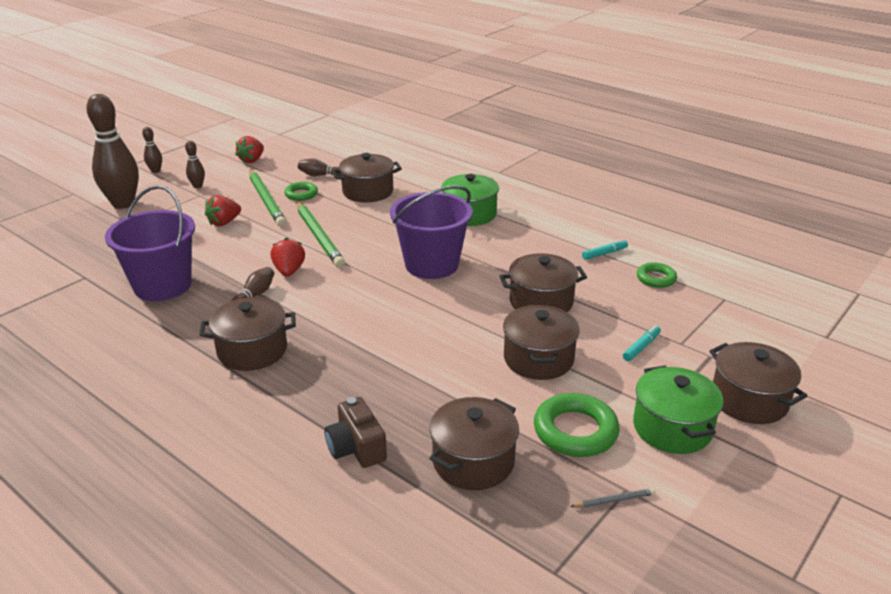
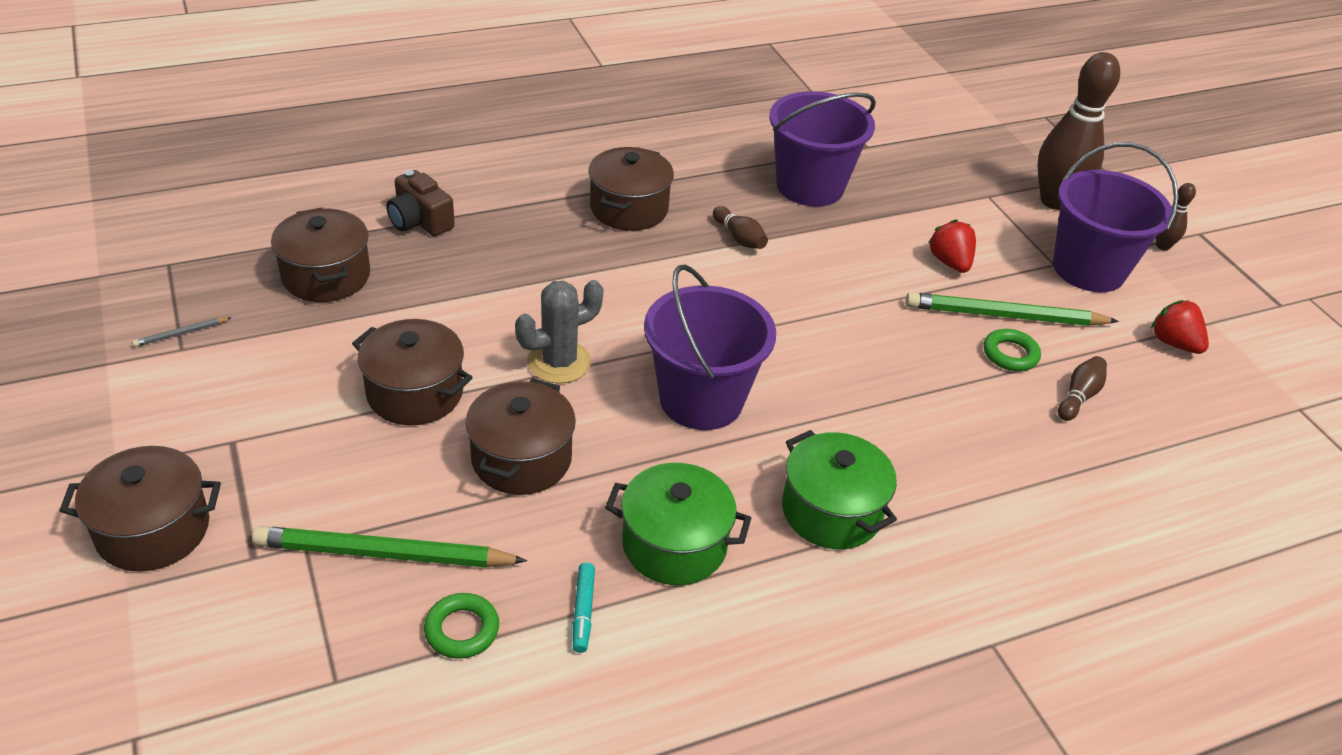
camera: 115 degrees right, 10 degrees up
brown bowling pin [185,141,205,188] -> purple bucket [1053,143,1179,292]
red strawberry [271,238,305,277] -> none
green pencil [297,202,345,268] -> green pencil moved to [252,526,527,568]
brown camera [324,397,387,468] -> brown camera turned 135 degrees counterclockwise [387,170,455,236]
brown pot [332,153,402,202] -> none
green ring [534,393,619,457] -> none
grey pencil [570,488,655,508] -> grey pencil turned 45 degrees clockwise [132,317,232,347]
turquoise marker [623,325,661,361] -> none
green pot [633,365,723,454] -> green pot moved to [605,463,751,585]
none -> grey cactus [515,280,604,384]

